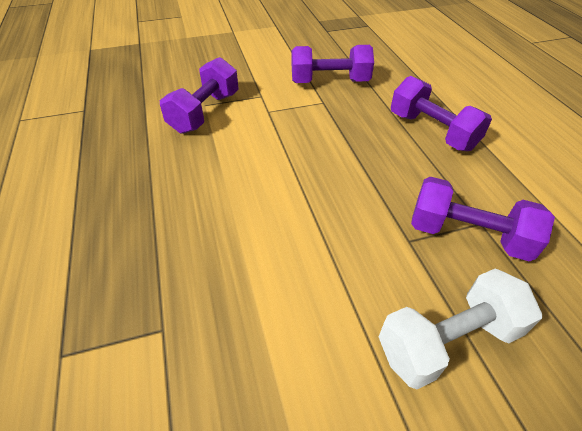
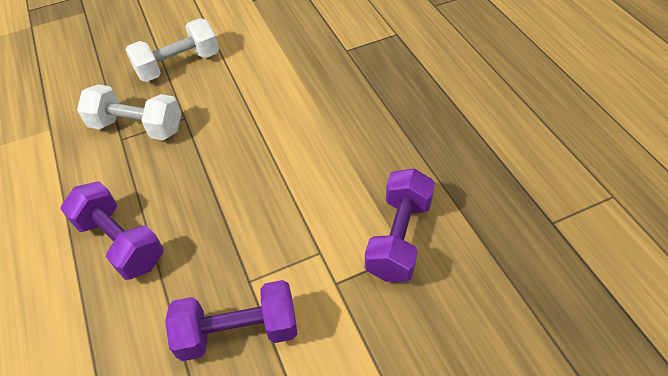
camera: 175 degrees right, 5 degrees up
purple dumbbell [411,177,555,261] -> white dumbbell [77,85,181,140]

